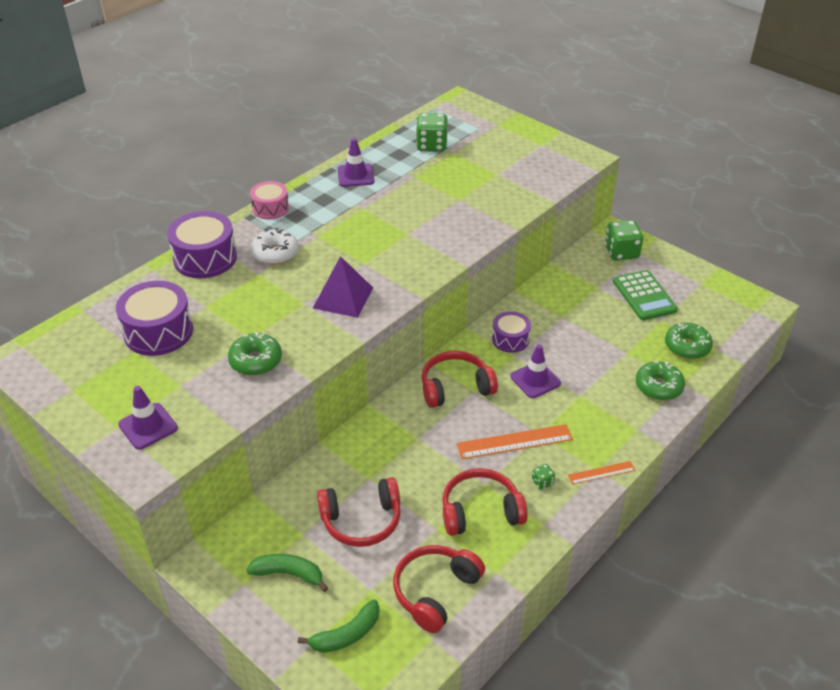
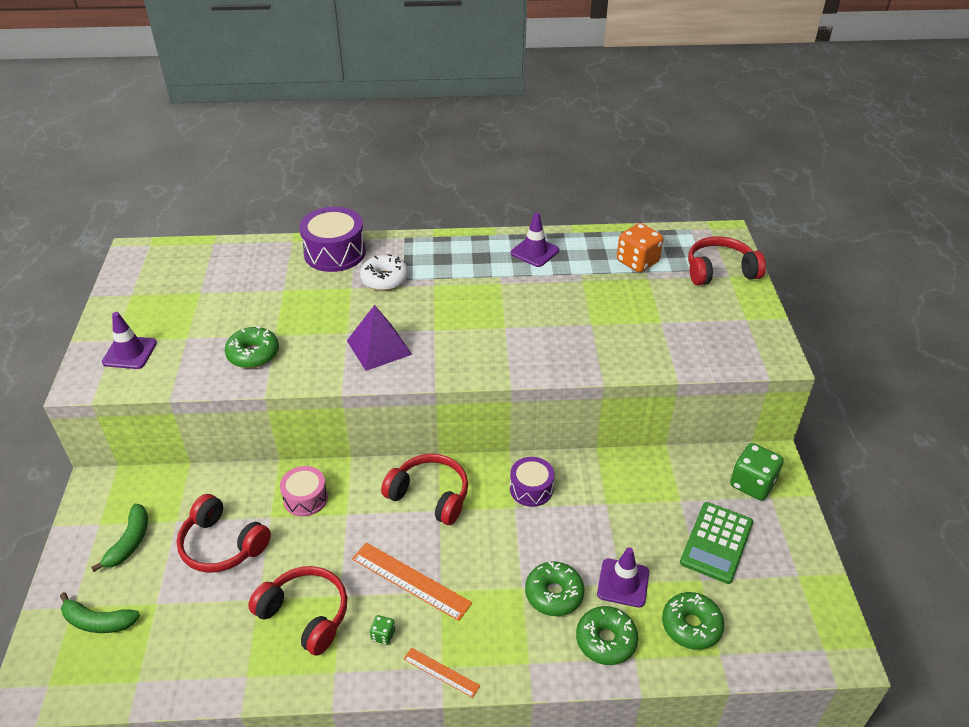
camera: 45 degrees right, 0 degrees up
purple drum [116,281,193,356] -> none
green banana [247,554,328,592] -> green banana turned 45 degrees clockwise [91,504,148,572]
pink drum [250,181,289,219] -> pink drum moved to [280,466,328,517]
red headphones [393,545,485,633] -> red headphones moved to [688,236,766,285]
green dice [416,113,448,152] -> orange dice [617,223,663,273]
purple traffic cone [510,344,561,398] -> purple traffic cone moved to [597,547,649,608]
none -> green donut [525,561,584,616]

